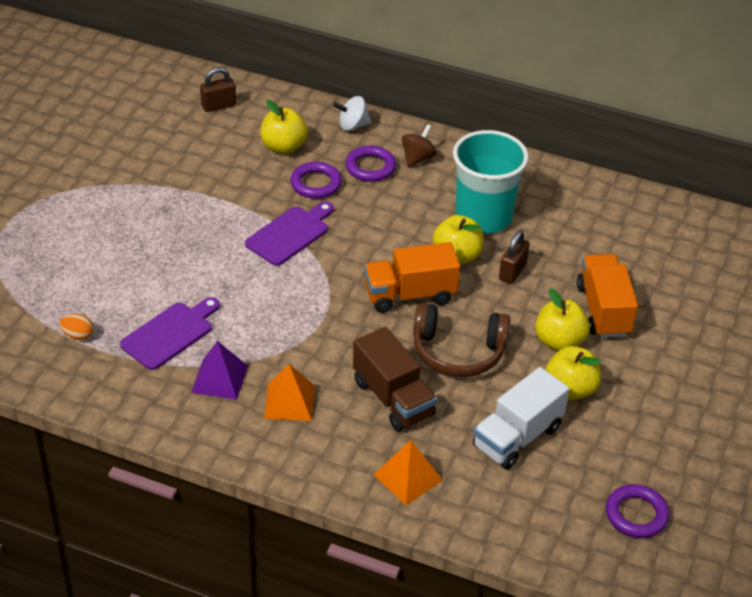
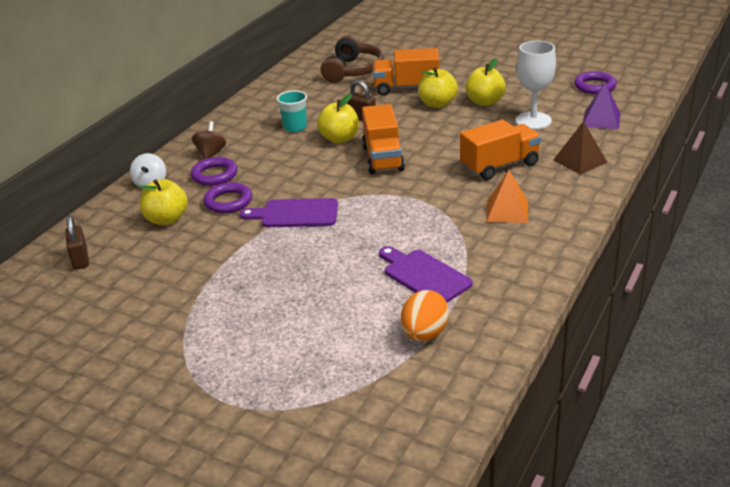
camera: 80 degrees left, 10 degrees down
orange egg [59,314,93,340] -> orange egg [401,290,449,341], size x1.69
purple pyramid [191,341,248,400] -> purple pyramid moved to [583,82,621,130]
purple cutting board [245,202,334,266] -> purple cutting board turned 45 degrees counterclockwise [240,198,338,227]
brown truck [353,327,437,431] -> orange truck [460,120,541,180]
orange pyramid [374,440,443,505] -> brown pyramid [553,121,607,175]
brown spinning top [402,124,437,168] -> brown spinning top turned 60 degrees clockwise [192,121,226,159]
brown headphones [413,303,511,377] -> brown headphones moved to [321,36,384,83]
turquoise cup [453,130,529,233] -> turquoise cup [277,90,307,132], size x0.50
white truck [473,367,569,470] -> white goblet [515,41,556,130]

